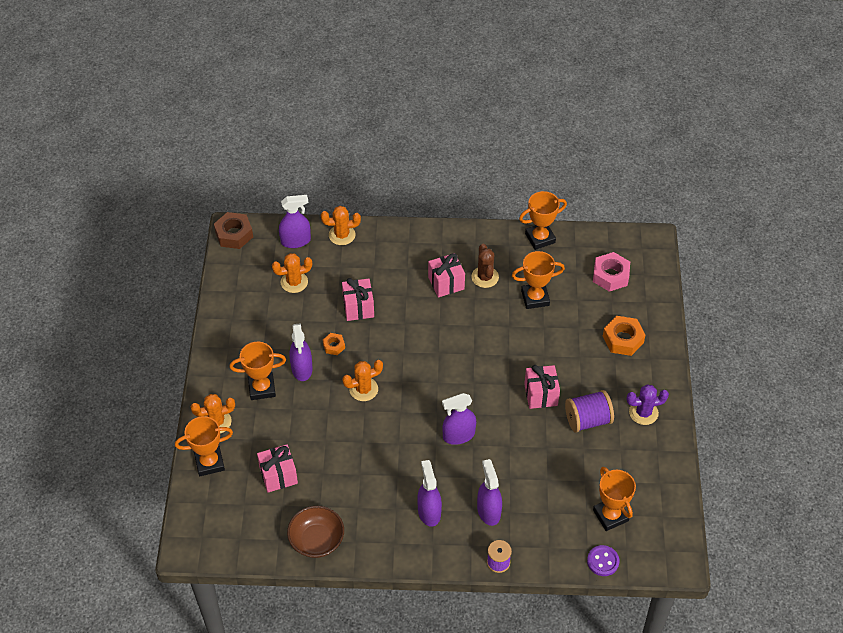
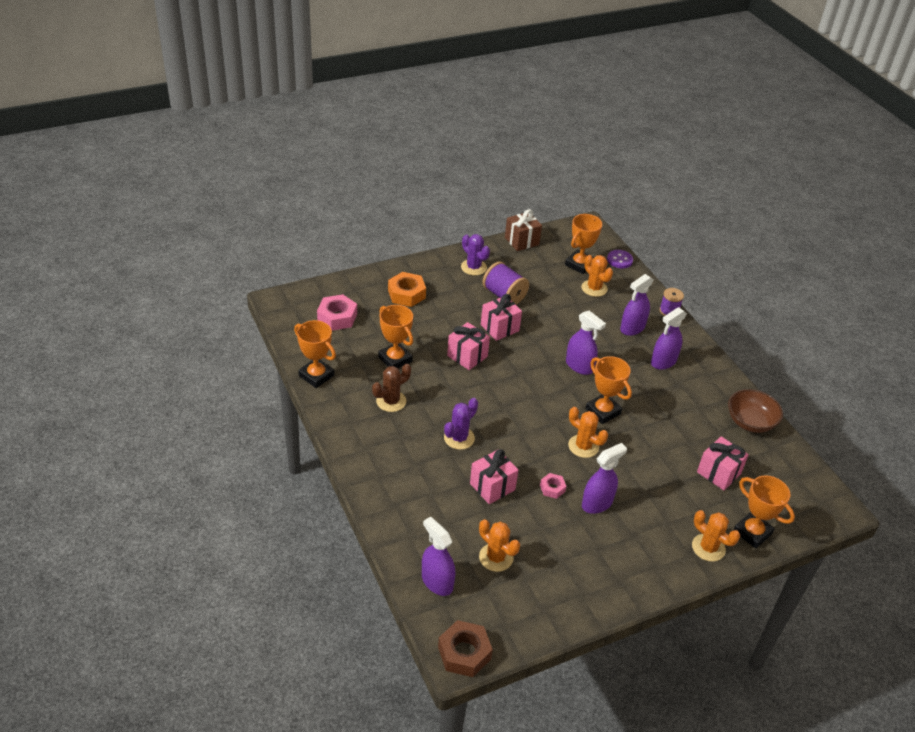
camera: 120 degrees left, 10 degrees down
orange trophy [230,342,286,400] -> orange trophy moved to [585,356,632,424]
orange cactus [321,206,361,245] -> orange cactus moved to [581,255,613,297]
orange nut [323,333,345,355] -> pink nut [540,473,566,499]
pink gift [428,253,465,297] -> pink gift moved to [447,322,490,370]
none -> purple cactus [444,398,478,450]
none -> brown gift [505,209,542,251]

